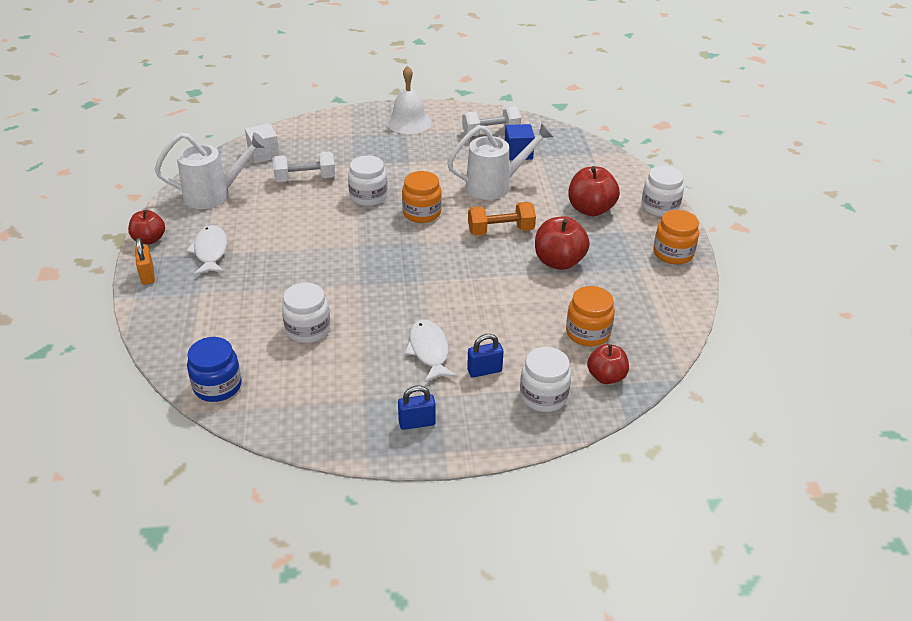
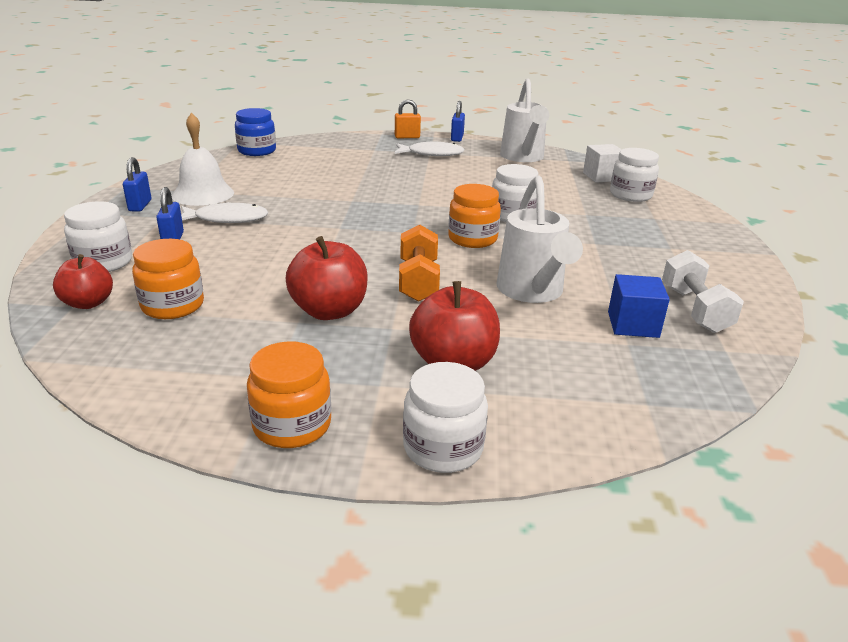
camera: 100 degrees right, 10 degrees down
red apple [128,210,165,244] -> blue padlock [451,101,465,142]
white dumbbell [272,151,335,182] -> none
white jar [282,283,330,343] -> white jar moved to [610,148,659,202]
white bell [386,66,432,134] -> white bell moved to [172,113,234,206]

